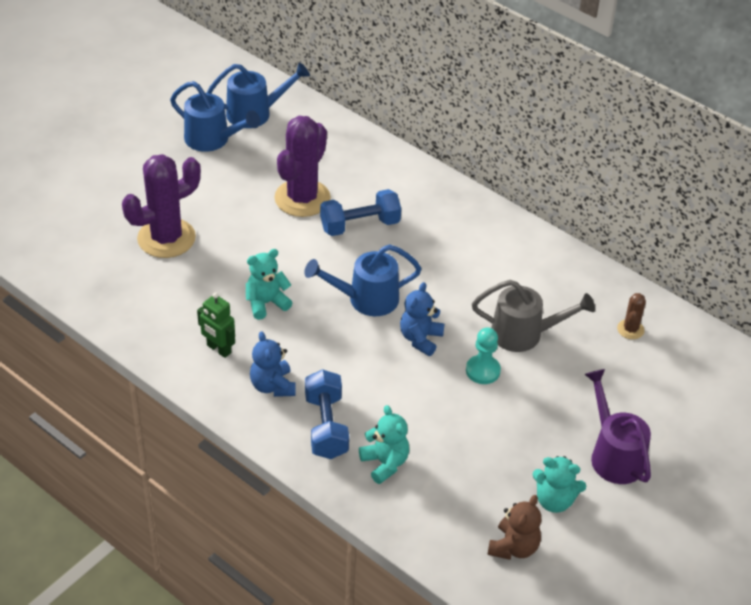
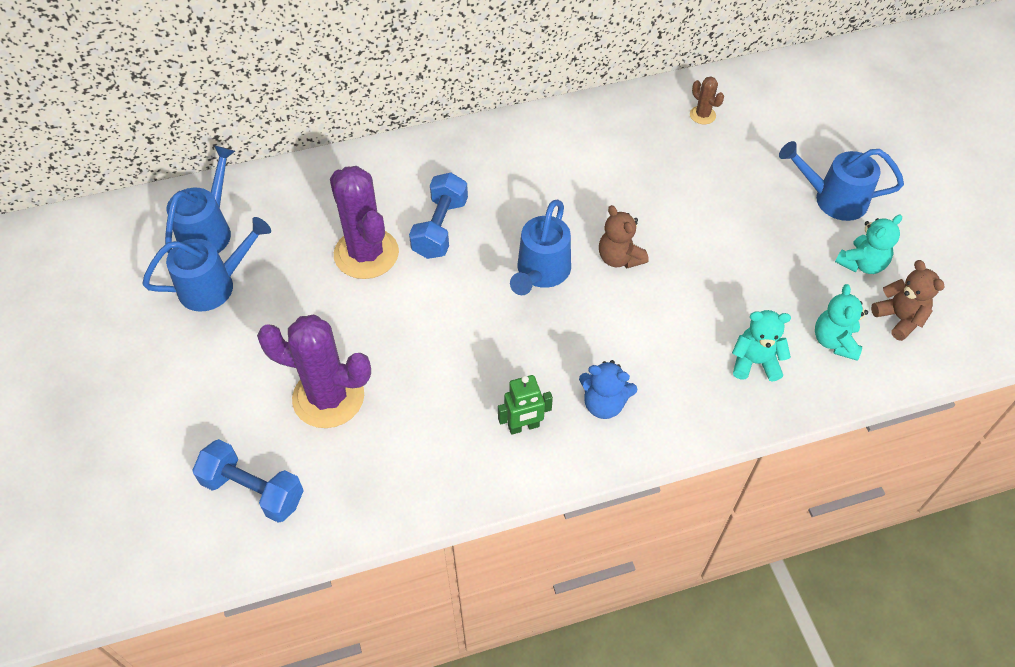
camera: 55 degrees left, 10 degrees up
purple cactus [122,154,201,258] -> purple cactus turned 75 degrees counterclockwise [257,315,371,428]
turquoise teddy bear [246,249,292,320] -> turquoise teddy bear moved to [815,284,868,360]
blue dumbbell [305,369,349,459] -> blue dumbbell moved to [192,439,304,523]
blue teddy bear [400,282,445,356] -> brown teddy bear [599,205,649,268]
turquoise pawn [466,327,501,384] -> none
grey watering can [472,280,595,352] -> none
purple watering can [584,369,651,484] -> blue watering can [779,141,904,221]

